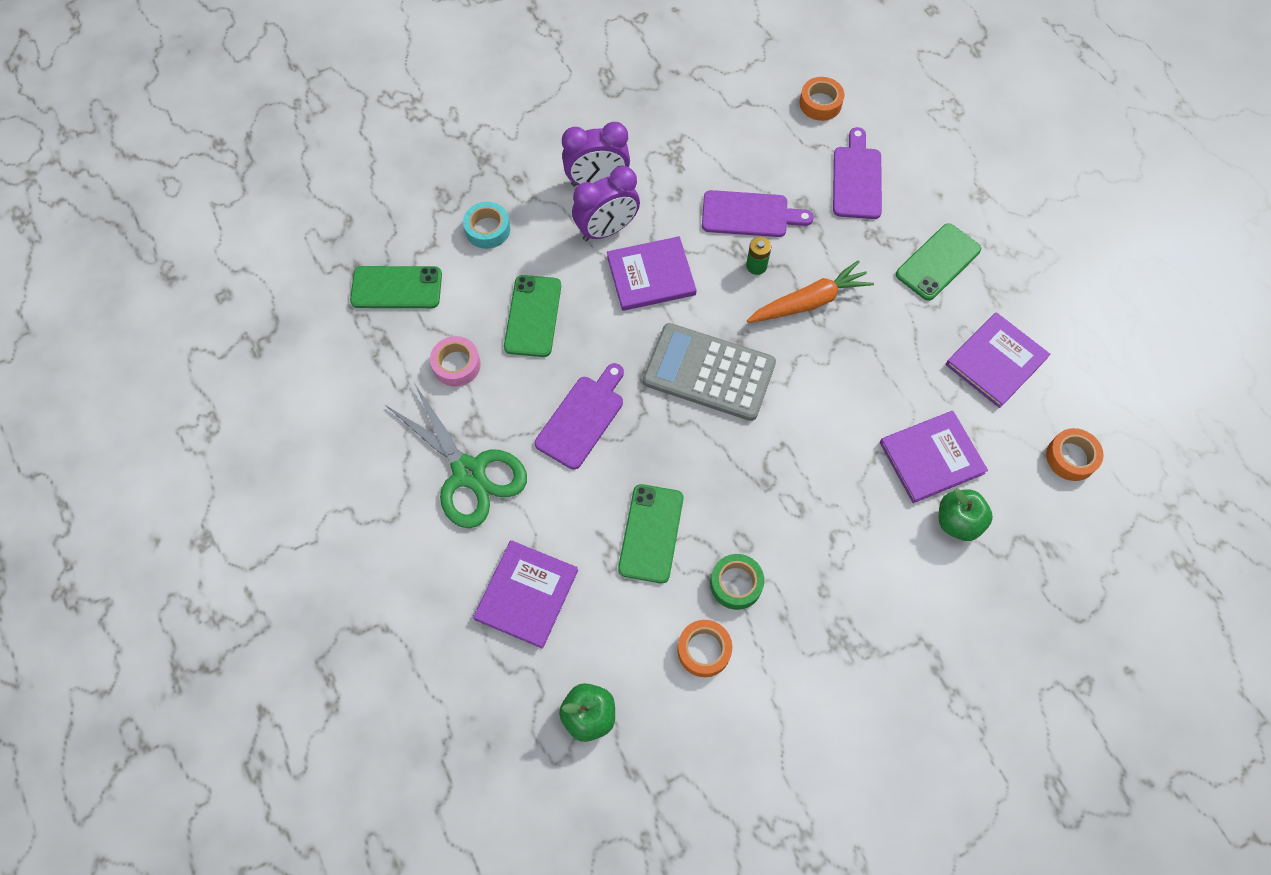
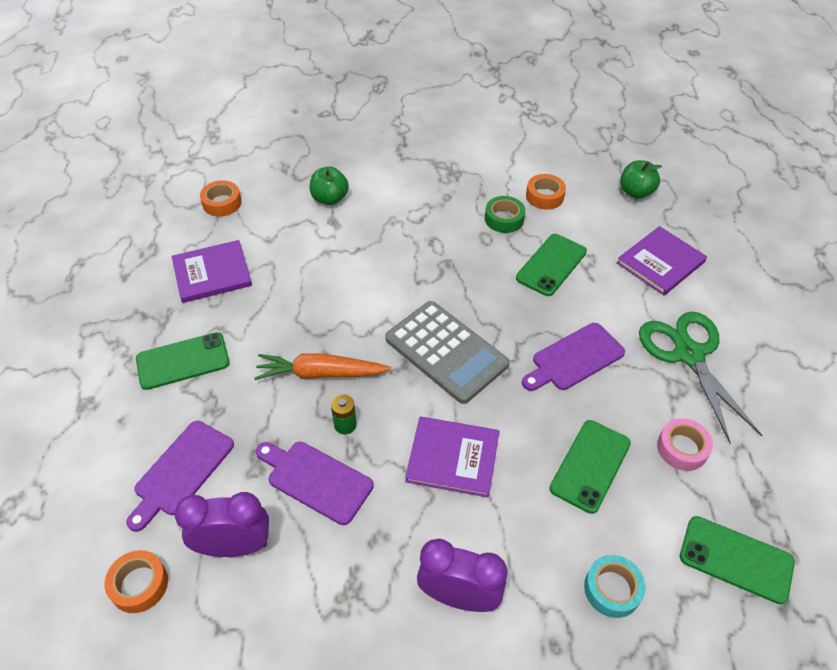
camera: 155 degrees left, 15 degrees down
purple clock [572,166,640,241] -> purple clock moved to [175,492,269,557]
purple book [880,411,988,503] -> none

